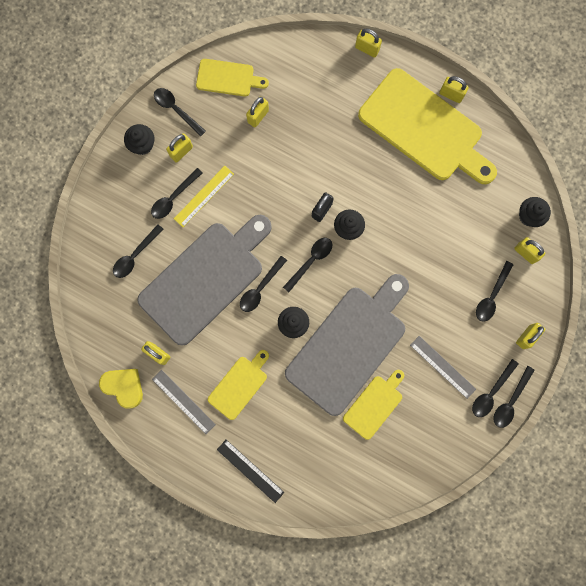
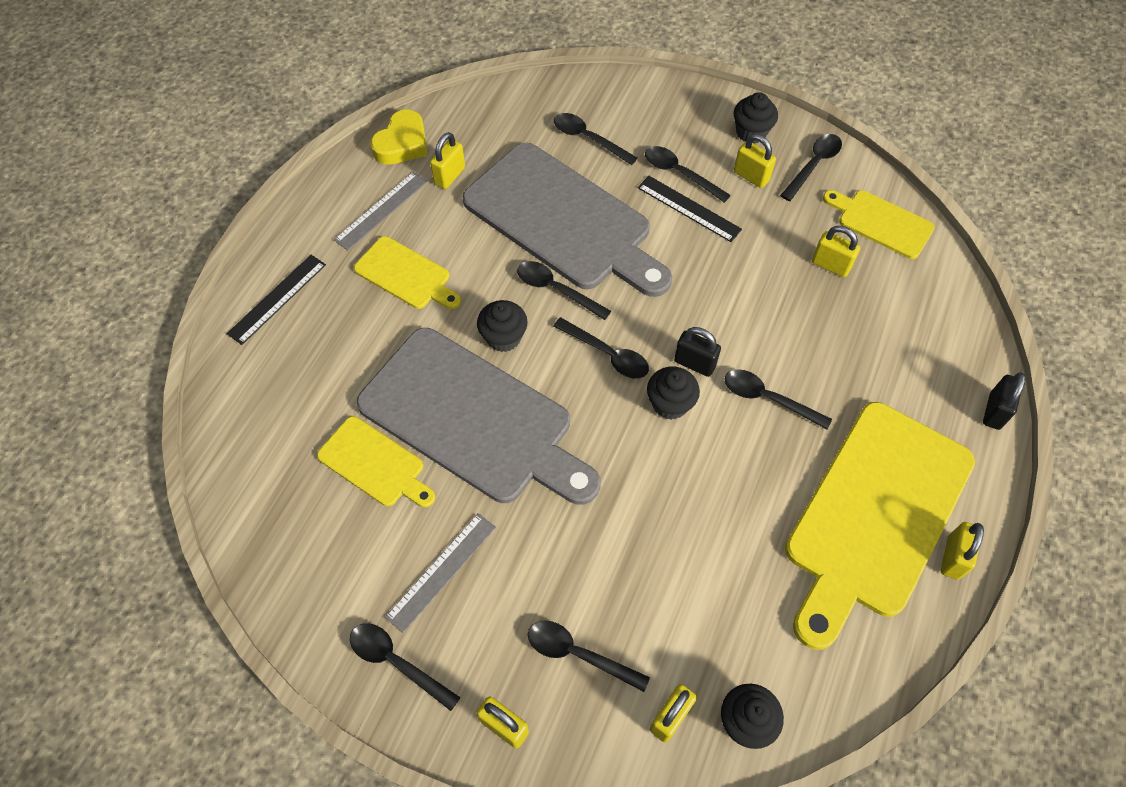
camera: 85 degrees right, 20 degrees down
yellow ruler [174,166,234,227] -> black ruler [638,176,742,242]
yellow cutting board [196,59,269,96] -> yellow cutting board turned 120 degrees clockwise [823,190,935,259]
yellow padlock [355,28,382,58] -> black padlock [983,373,1026,430]
black spoon [493,366,535,428] -> black spoon moved to [724,369,832,430]

